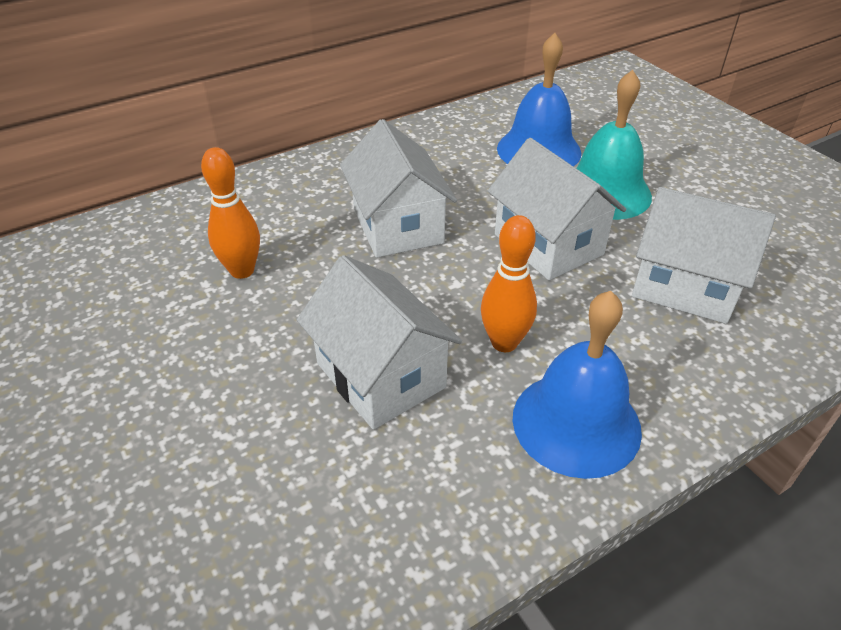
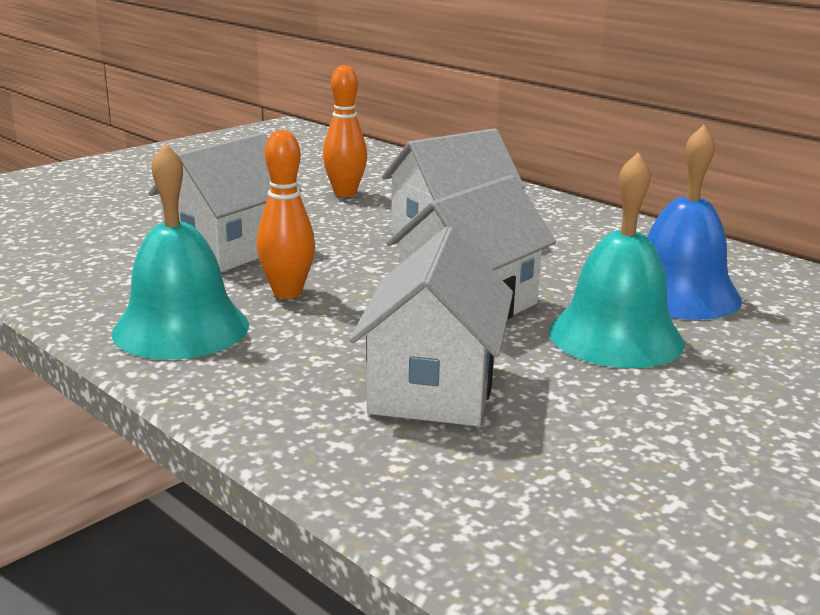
camera: 75 degrees right, 20 degrees down
blue bell [513,291,642,479] -> turquoise bell [112,143,249,360]

